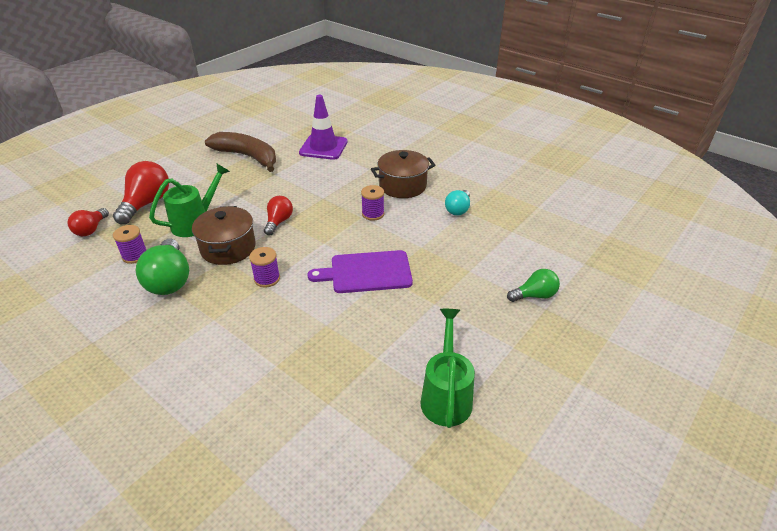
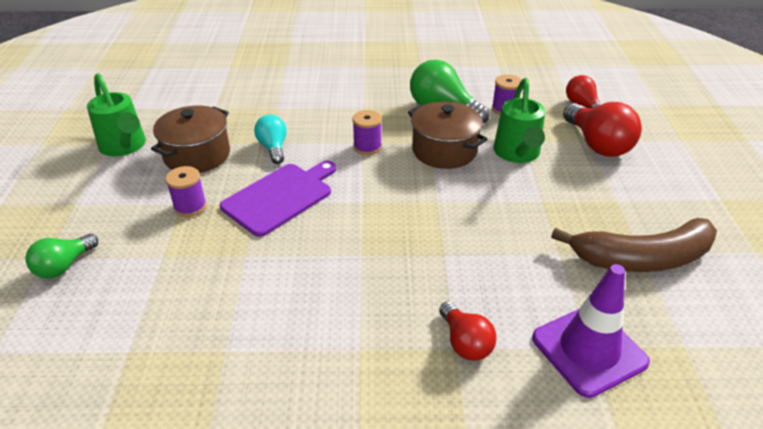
camera: 140 degrees right, 0 degrees up
red light bulb [264,196,293,235] -> red light bulb moved to [439,302,497,361]
purple spool [361,185,384,221] -> purple spool moved to [165,166,207,217]
brown pot [371,150,436,198] -> brown pot moved to [151,105,230,173]
turquoise light bulb [445,190,470,215] -> turquoise light bulb moved to [254,115,287,164]

